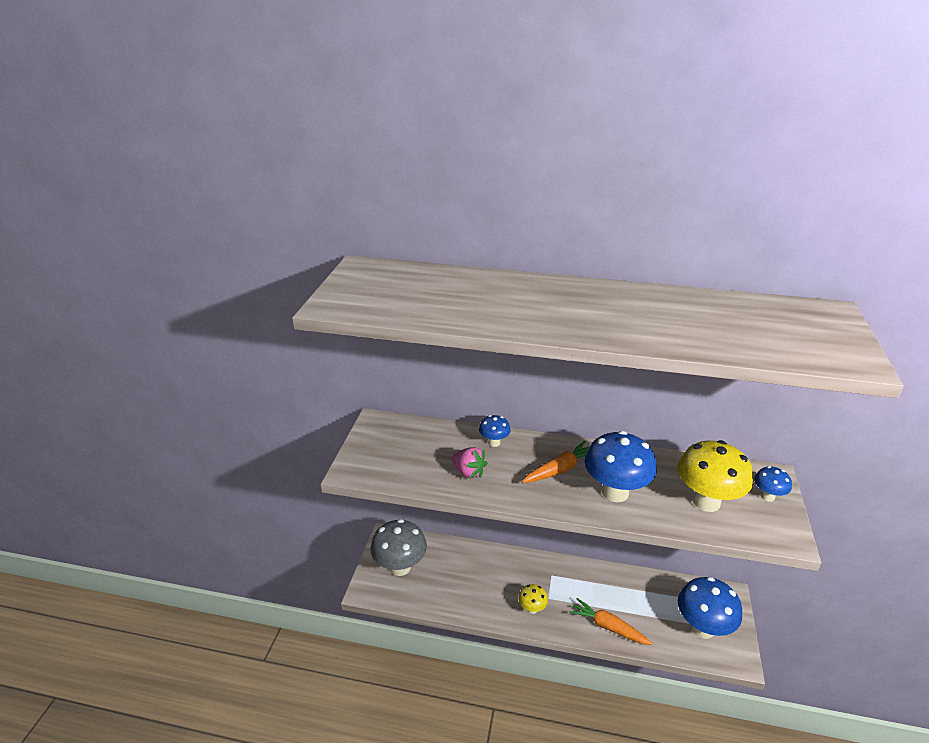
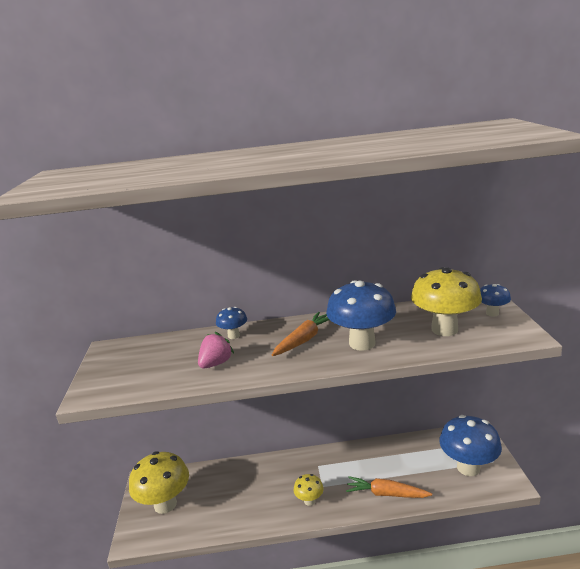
camera: 15 degrees left, 10 degrees down
grey mushroom [370,519,427,576] -> yellow mushroom [129,451,189,514]
pink strawberry [452,447,487,479] -> pink strawberry turned 75 degrees counterclockwise [198,332,234,369]

